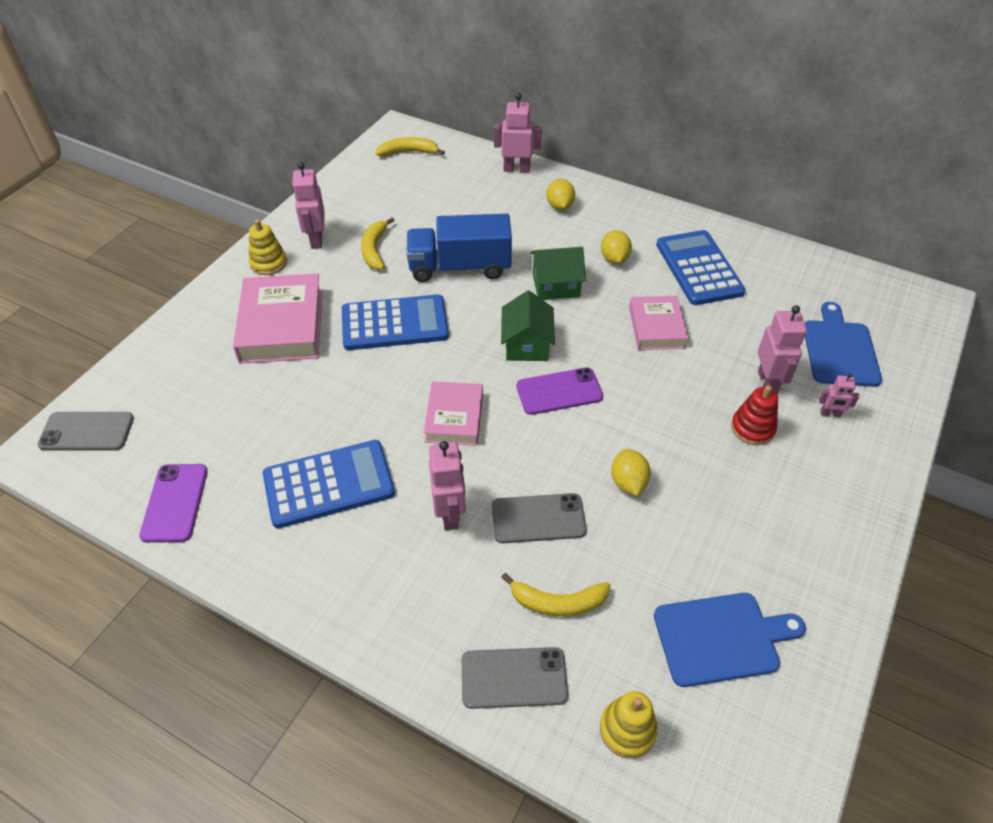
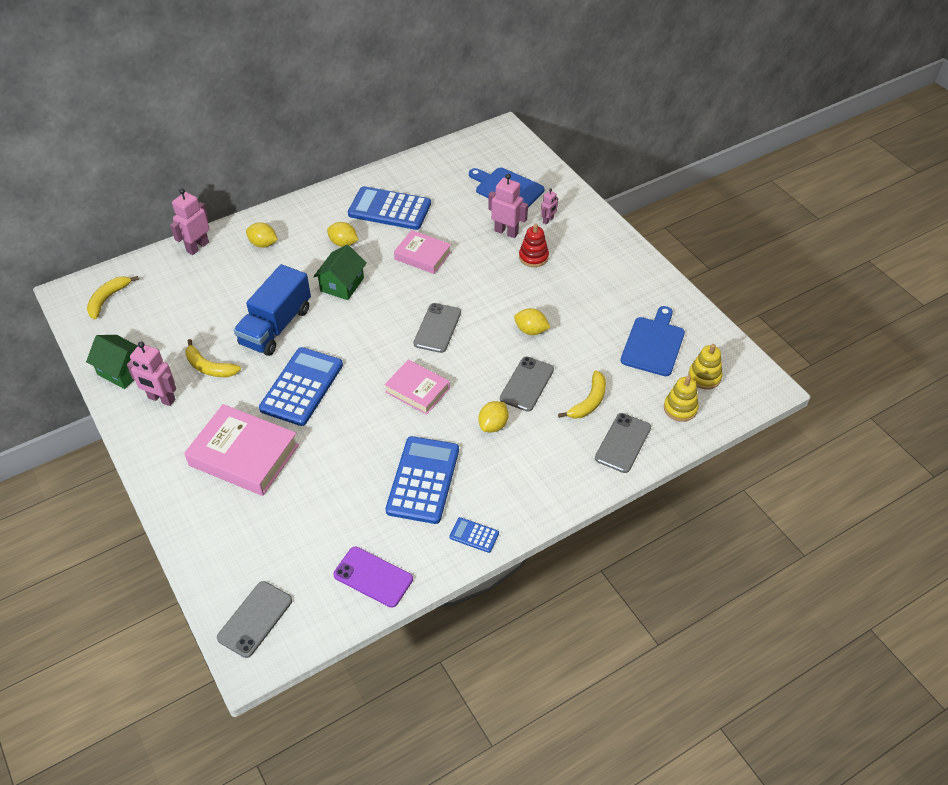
camera: 60 degrees left, 0 degrees up
yellow stacking toy [249,219,287,275] -> yellow stacking toy moved to [688,344,723,389]
pink robot [429,441,466,530] -> yellow lemon [479,401,509,432]
green house [501,291,555,361] -> green house moved to [86,335,138,389]
purple phone [516,367,603,415] -> grey phone [413,303,461,353]
none -> blue calculator [449,517,499,553]

